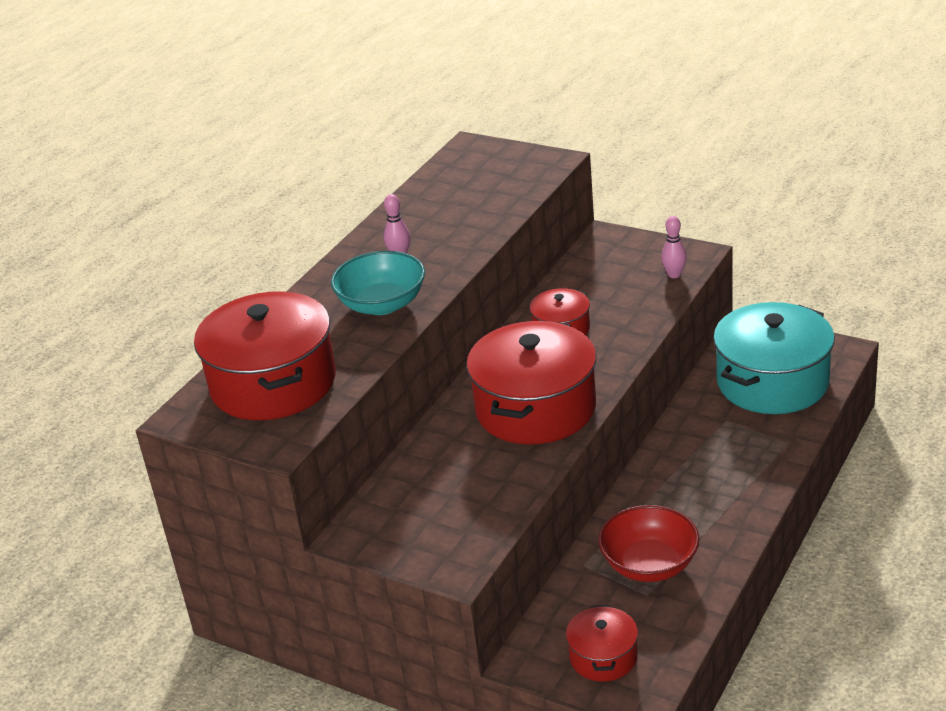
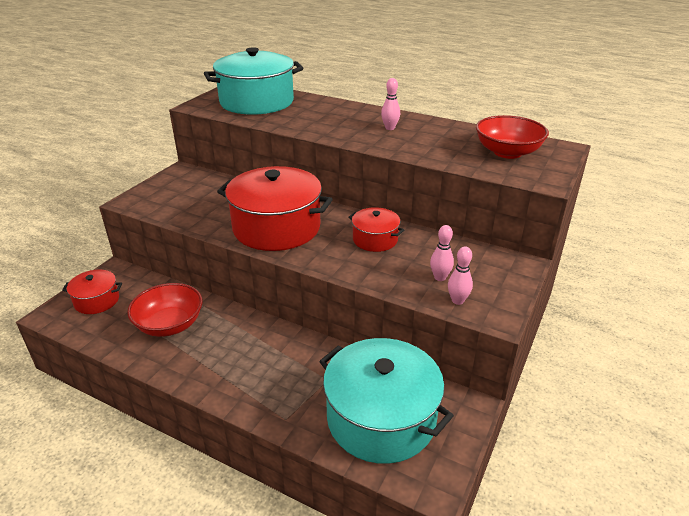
camera: 85 degrees right, 0 degrees up
red pot [194,292,336,420] -> turquoise pot [204,47,303,115]
turquoise bowl [331,251,425,315] -> none
none -> pink bowling pin [430,225,454,281]
none -> red bowl [476,115,549,159]

